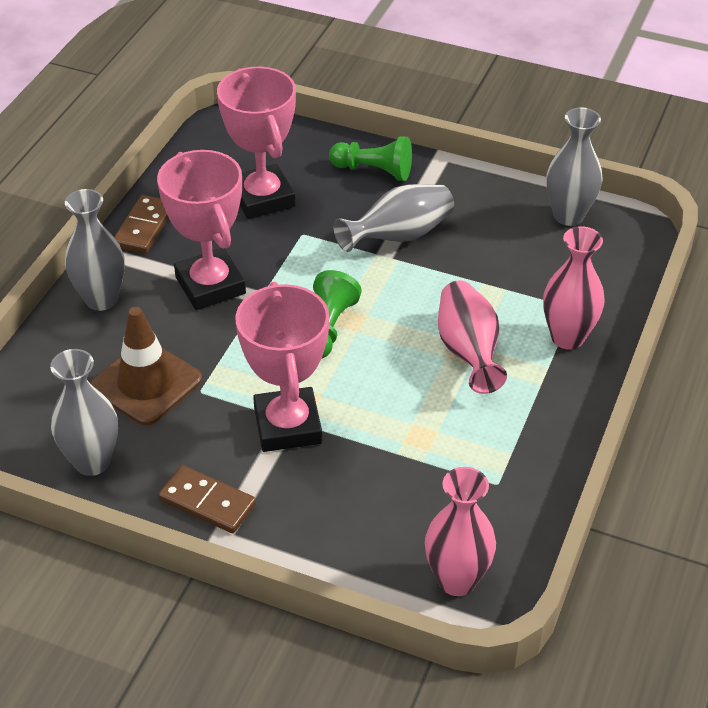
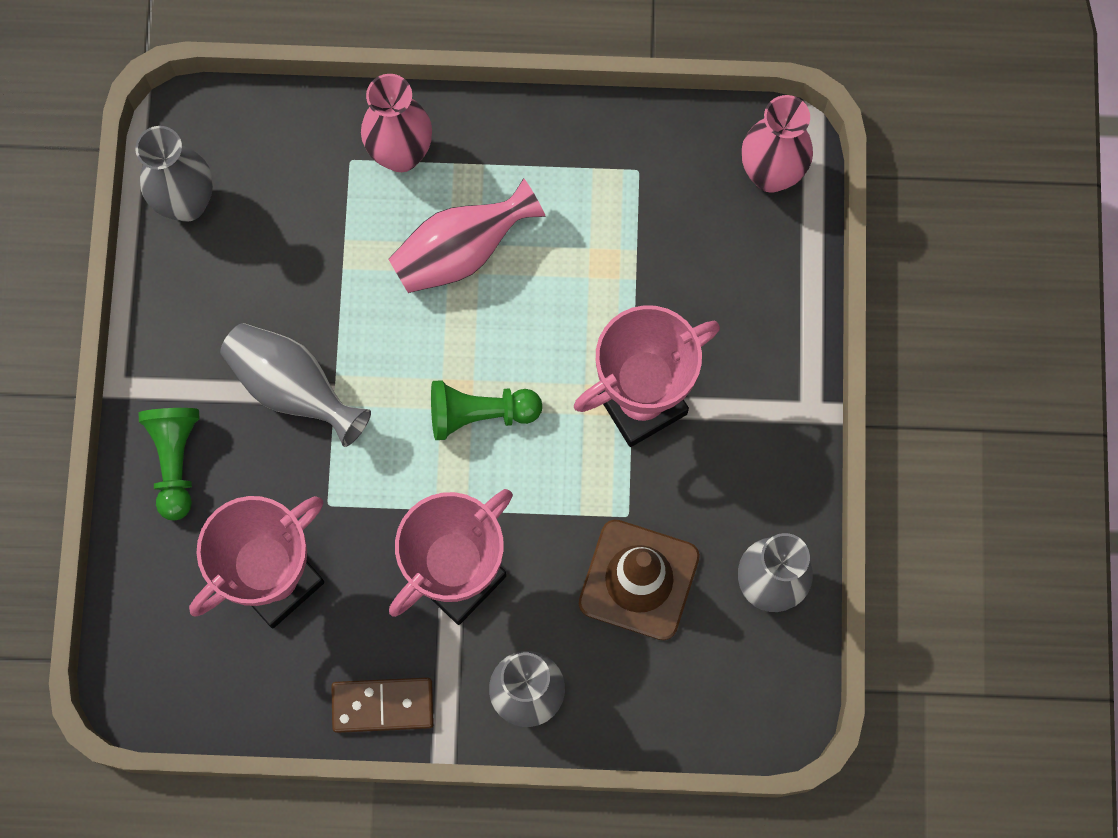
camera: 110 degrees left, 30 degrees up
brown domino [158,465,256,533] -> none

